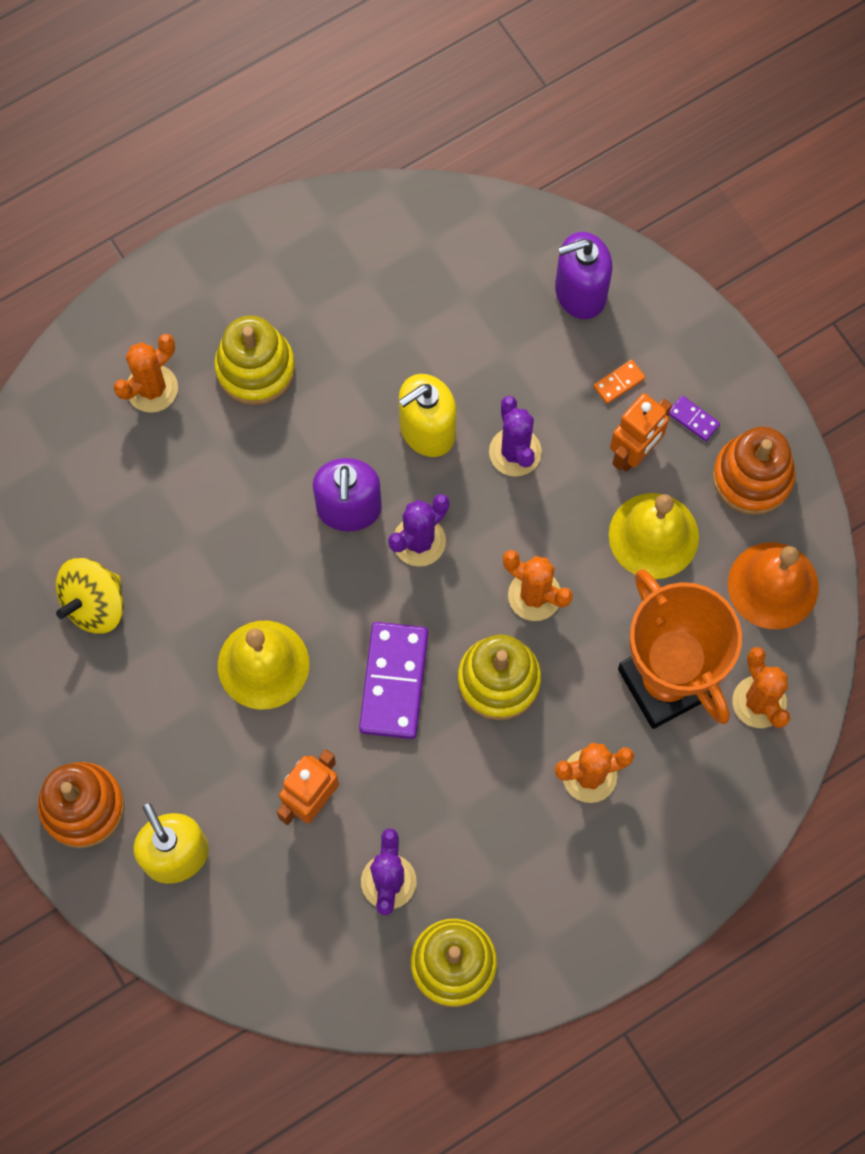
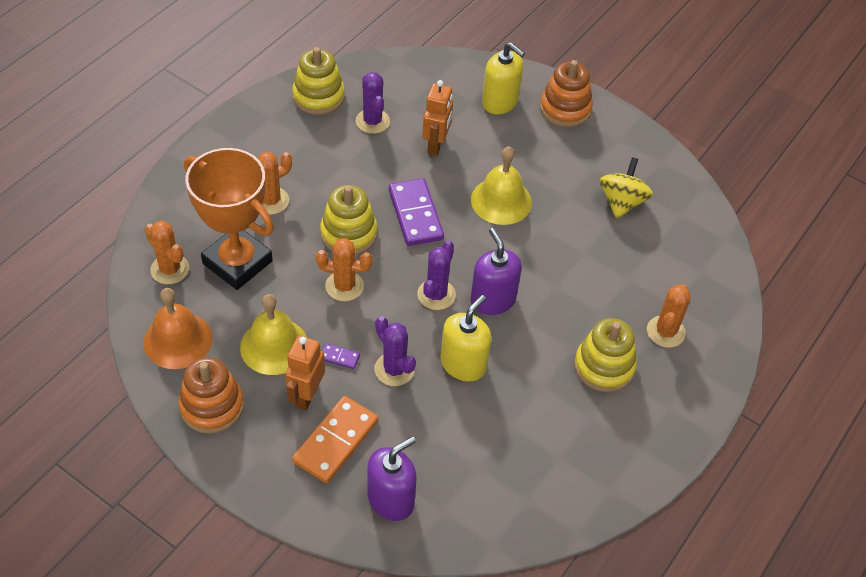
camera: 155 degrees right, 20 degrees down
orange domino [593,360,645,404] -> orange domino [292,396,378,483], size x2.27
purple domino [669,395,720,441] -> purple domino moved to [322,343,360,369]

